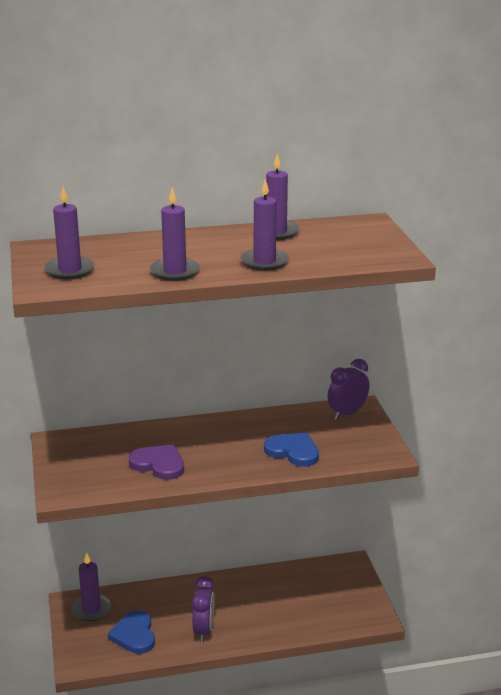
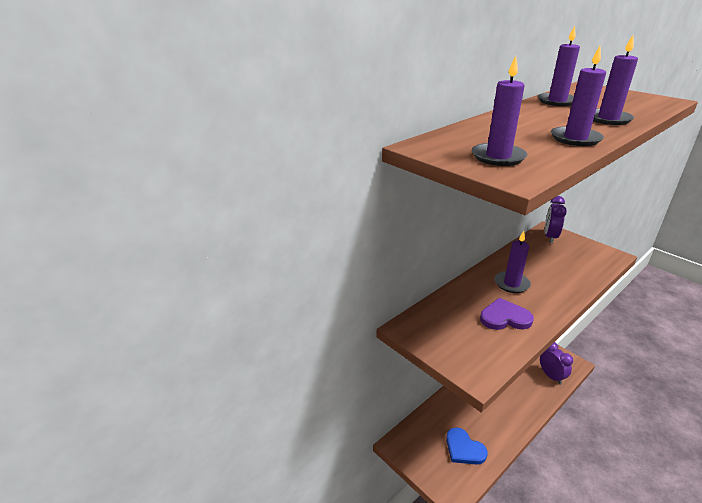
camera: 30 degrees left, 5 degrees up
purple candle [71,553,111,621] -> purple candle moved to [495,231,531,293]
purple clock [192,576,214,642] -> purple clock moved to [540,342,573,385]
blue heart [264,432,319,467] -> none

